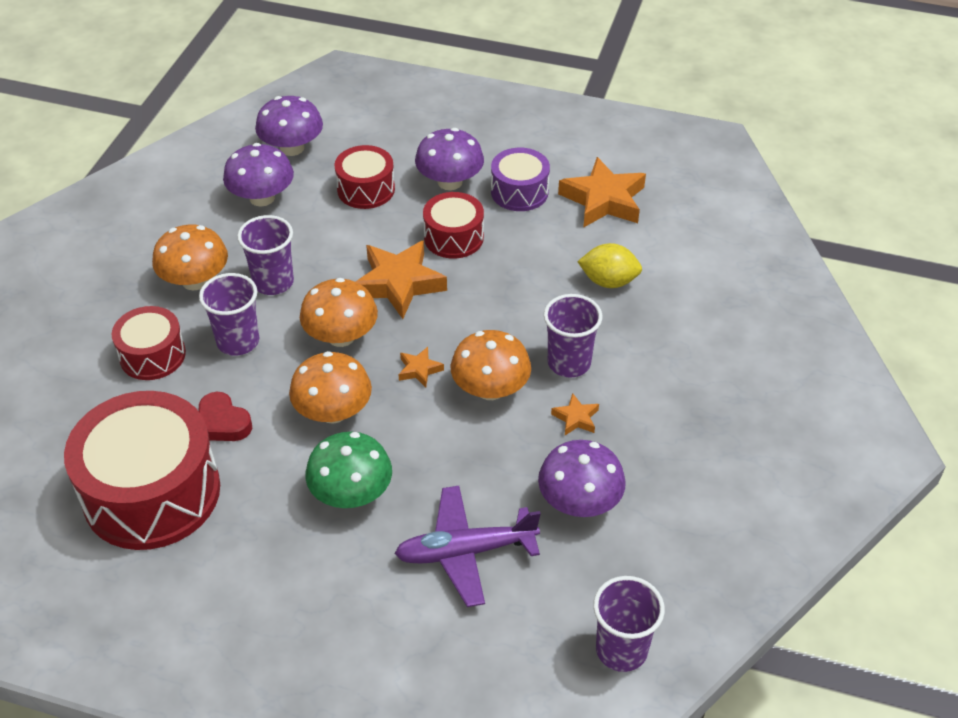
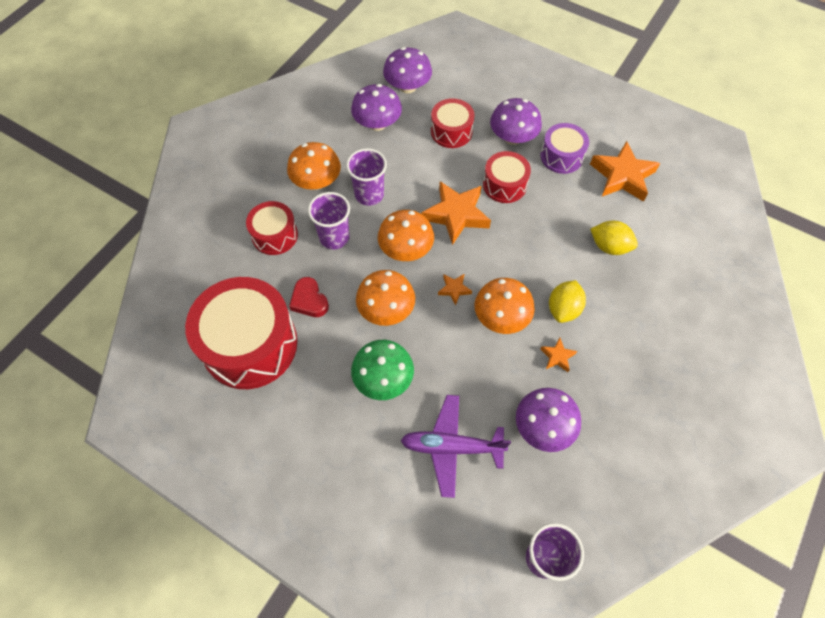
camera: 15 degrees right, 15 degrees up
purple cup [544,294,602,377] -> yellow lemon [549,280,586,323]

